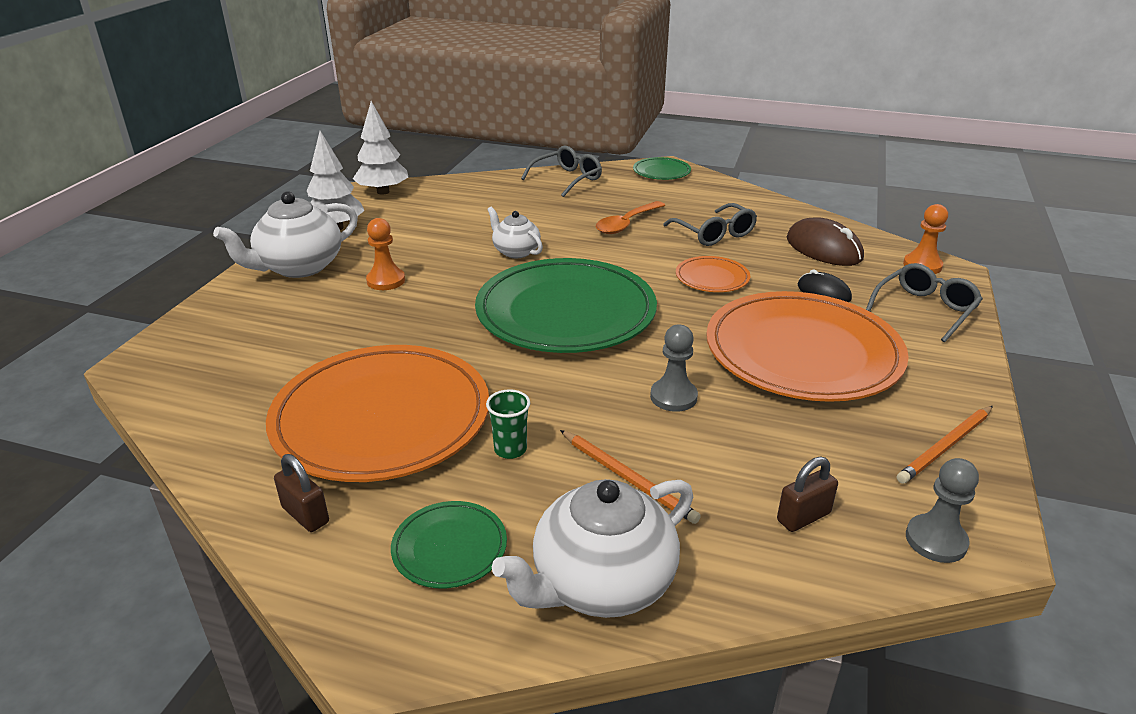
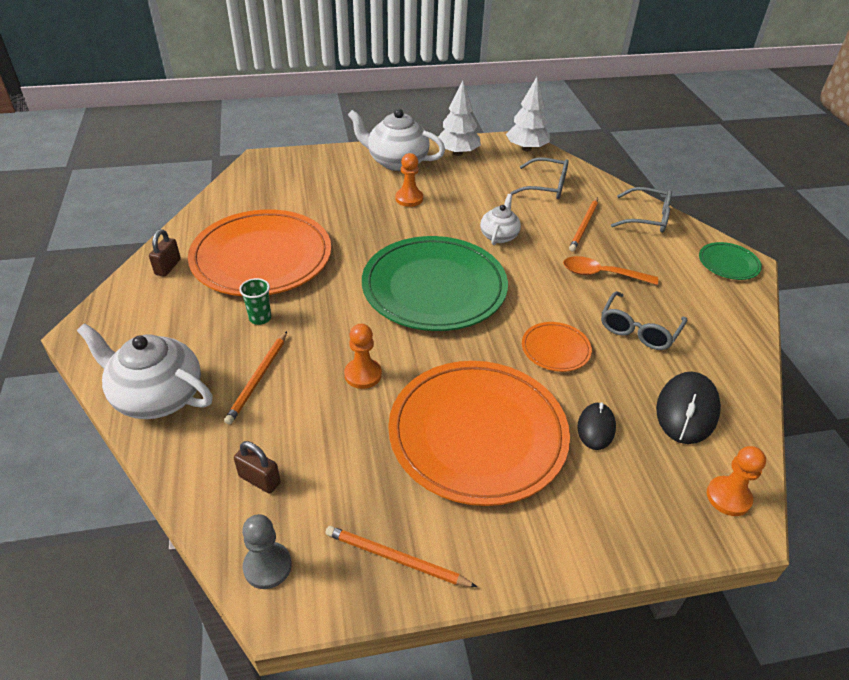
camera: 60 degrees right, 10 degrees up
green plate [391,501,507,588] -> none
grey pawn [650,325,698,412] -> orange pawn [344,324,382,389]
brown mouse [787,217,864,266] -> black mouse [656,372,721,444]
grey glasses [866,263,983,342] -> grey glasses moved to [510,157,569,199]
none -> orange pencil [569,197,598,251]

